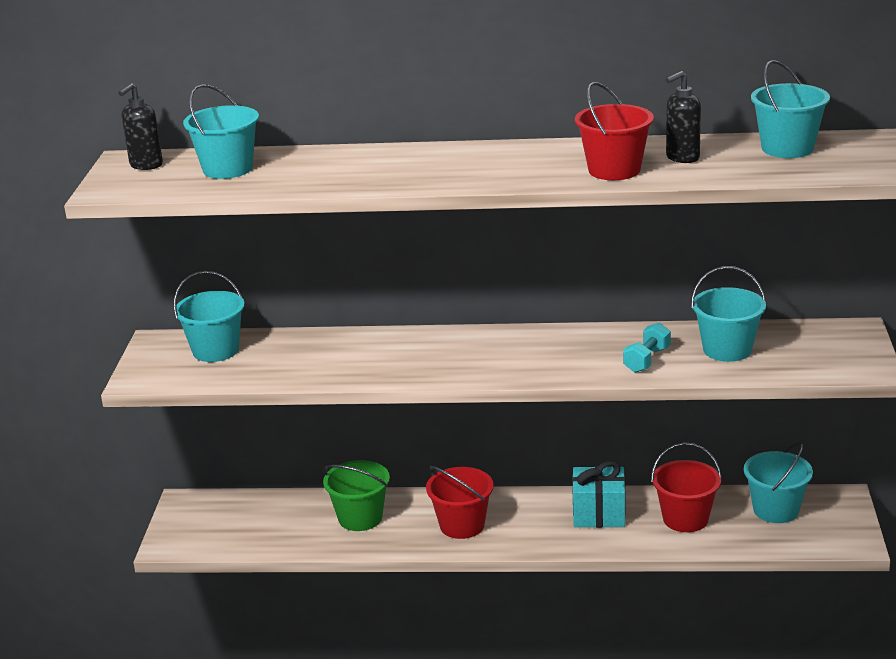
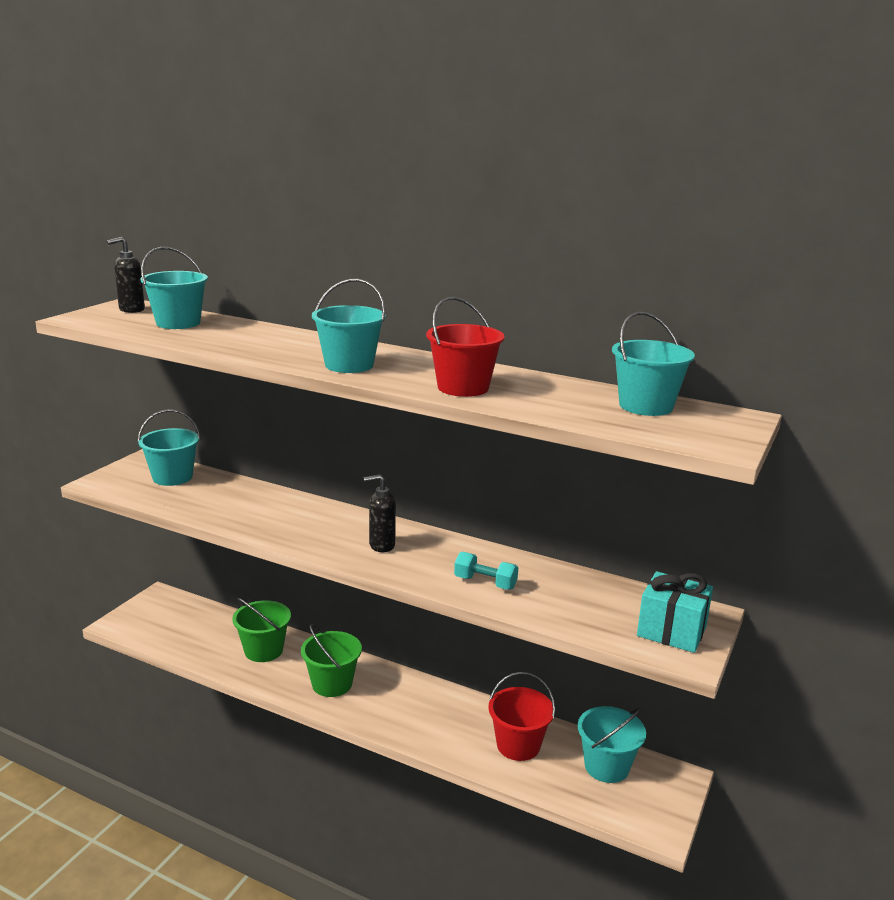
camera: 20 degrees right, 5 degrees down
red bucket [426,466,494,539] -> green bucket [301,624,362,697]
turquoise gift [572,461,625,528] -> turquoise gift moved to [637,571,713,653]
turquoise dumbbell [623,323,671,373] -> turquoise dumbbell turned 60 degrees clockwise [454,552,518,590]
black soap dispenser [666,71,701,163] -> black soap dispenser moved to [363,474,396,552]
turquoise bucket [691,266,766,362] -> turquoise bucket moved to [312,279,386,373]

